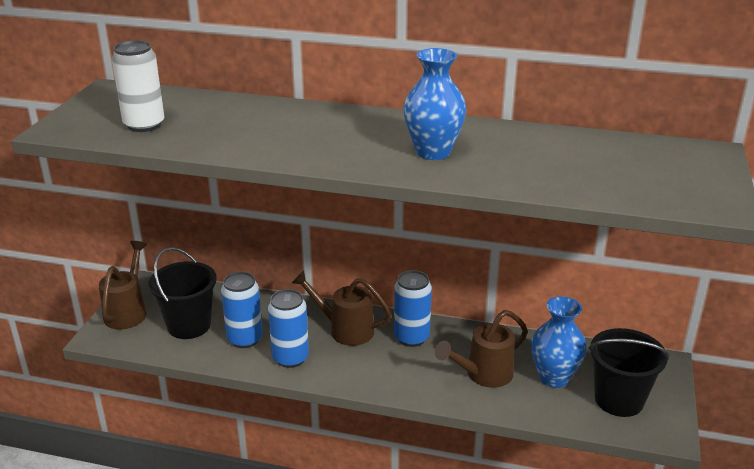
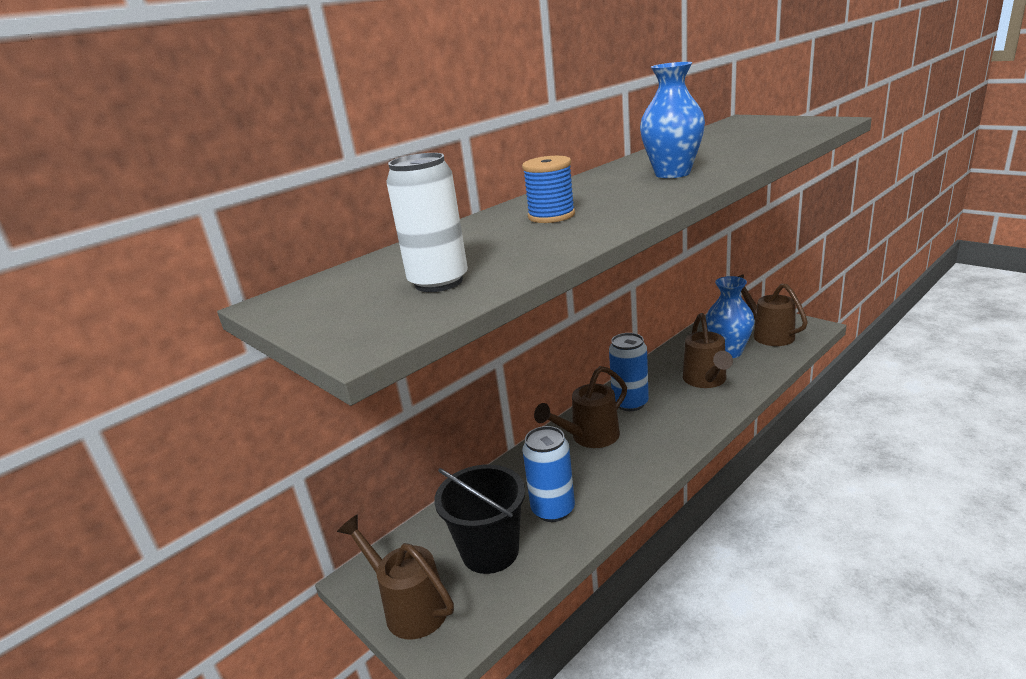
camera: 55 degrees left, 5 degrees down
blue can [268,289,309,368] -> none
black bucket [588,328,670,417] -> brown watering can [737,274,808,346]
none -> blue spool [522,156,575,223]

